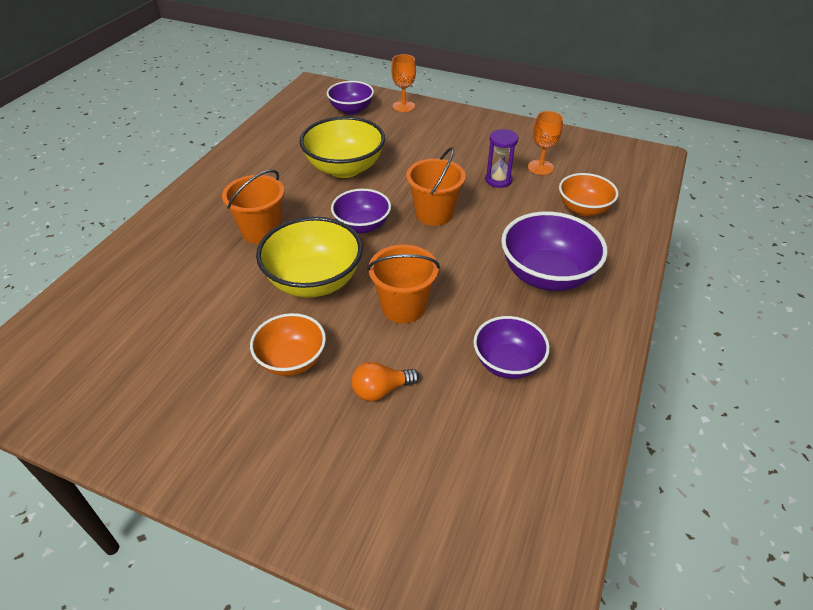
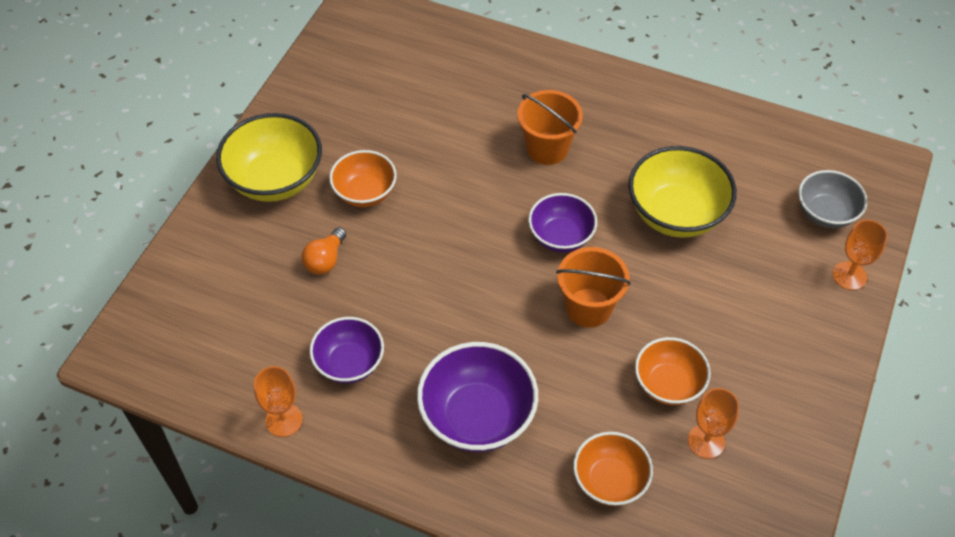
camera: 90 degrees right, 10 degrees up
yellow bowl [256,217,363,298] -> yellow bowl moved to [216,113,322,202]
purple bowl [327,81,374,115] -> grey bowl [798,170,867,228]
orange light bulb [351,362,419,401] -> orange light bulb turned 135 degrees counterclockwise [302,227,346,275]
orange bucket [367,245,440,323] -> none
purple hourglass [485,129,518,188] -> orange bowl [635,337,711,405]
none -> orange goblet [254,366,302,437]

